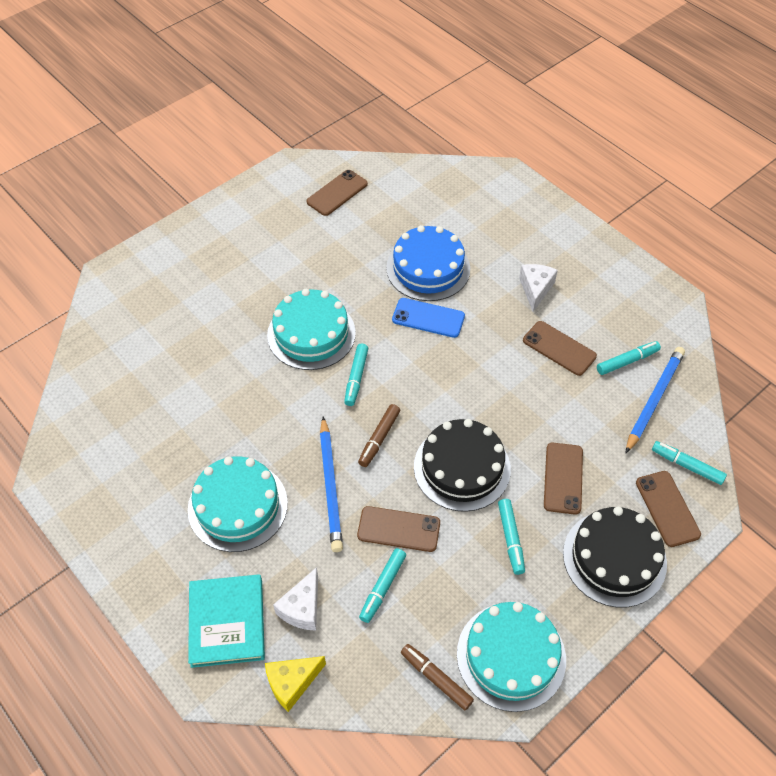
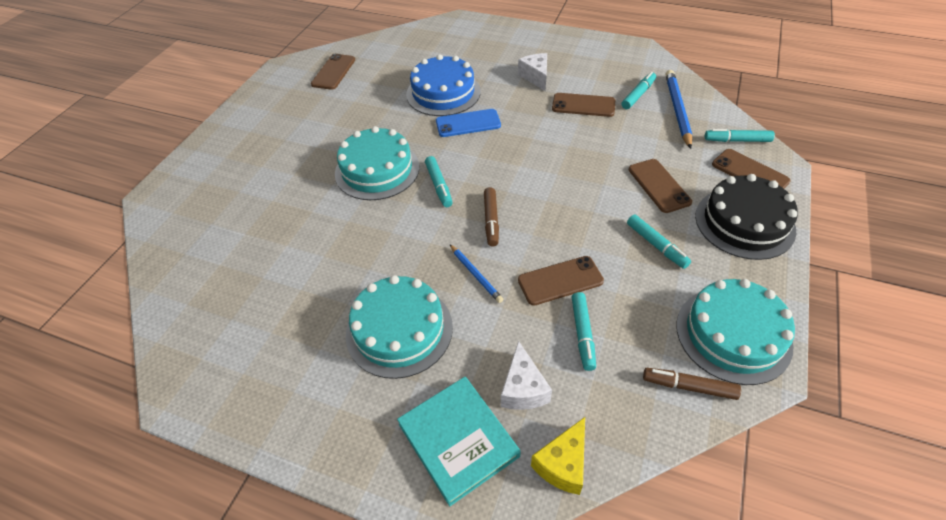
camera: 25 degrees left, 5 degrees down
blue pencil [320,416,343,552] -> blue pencil [450,244,503,303], size x0.58
black cake [414,419,511,512] -> none

